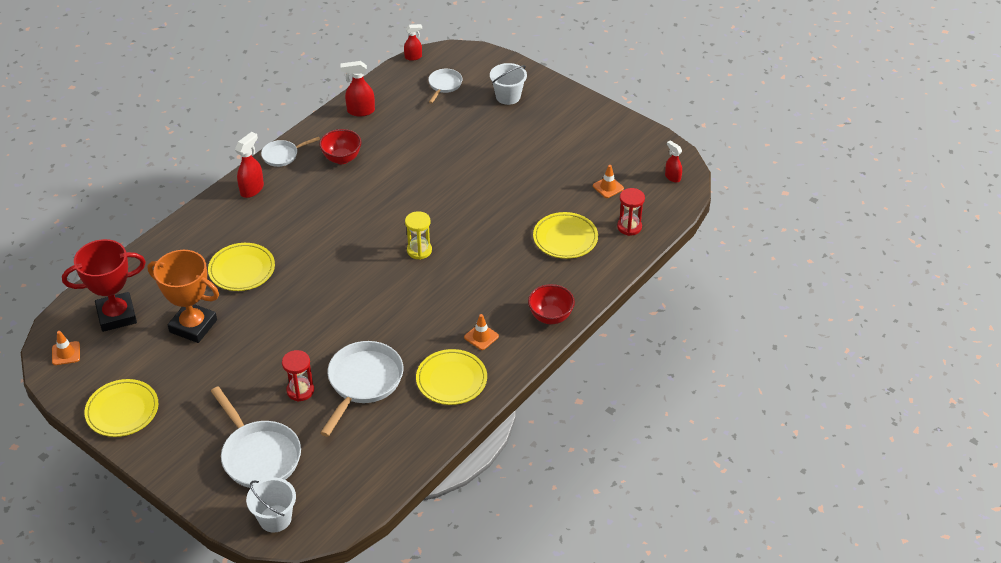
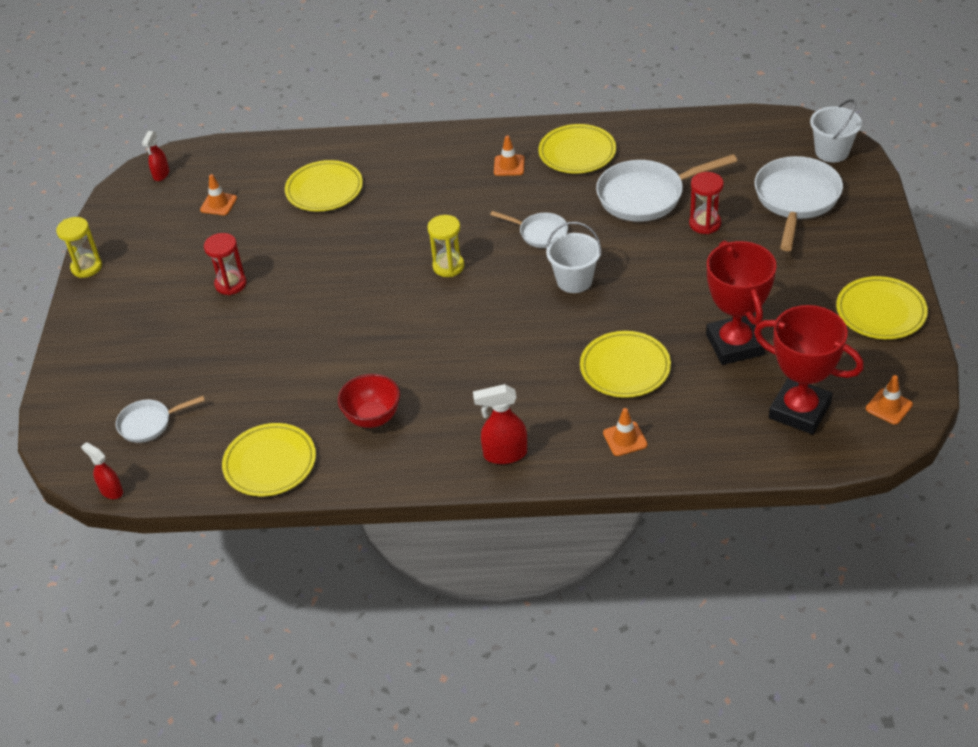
camera: 125 degrees left, 0 degrees up
orange trophy [148,250,219,343] -> red trophy [706,241,776,365]
white pan [261,137,320,167] -> white pan moved to [490,211,568,248]
red spray bottle [340,61,375,116] -> yellow plate [222,423,316,496]
white bucket [490,63,527,105] -> white bucket moved to [546,222,601,293]
red bowl [528,284,575,324] -> none
red hourglass [617,188,645,236] -> red hourglass moved to [204,233,247,295]
none -> yellow hourglass [56,217,102,278]
none -> orange traffic cone [603,408,647,456]

